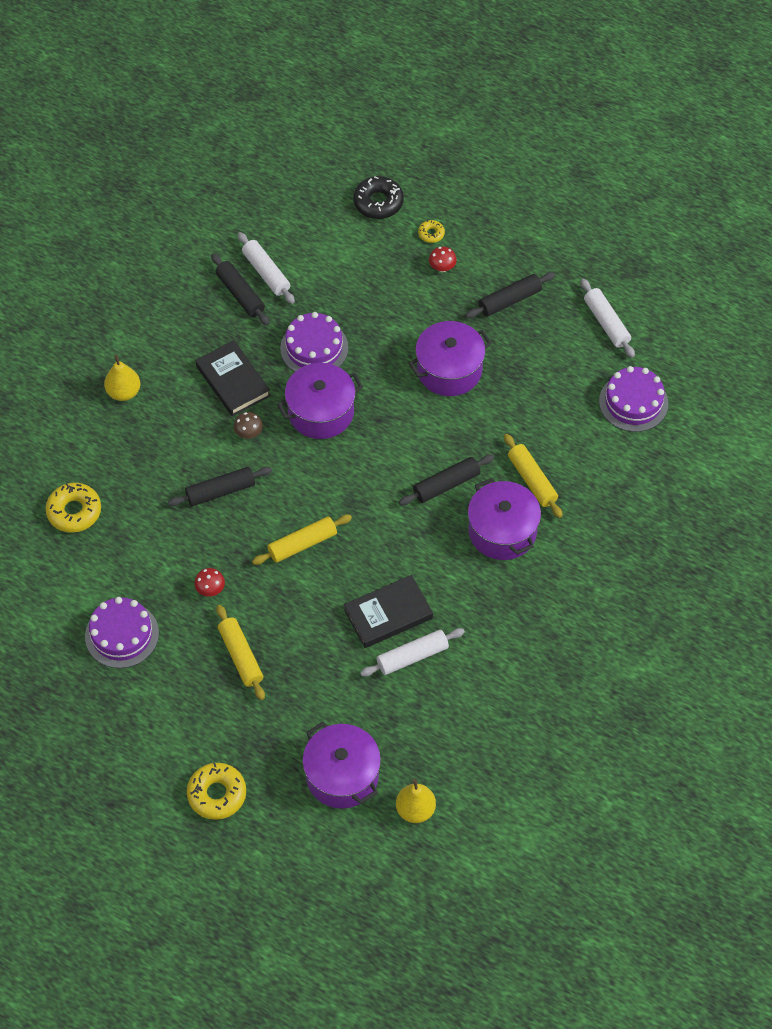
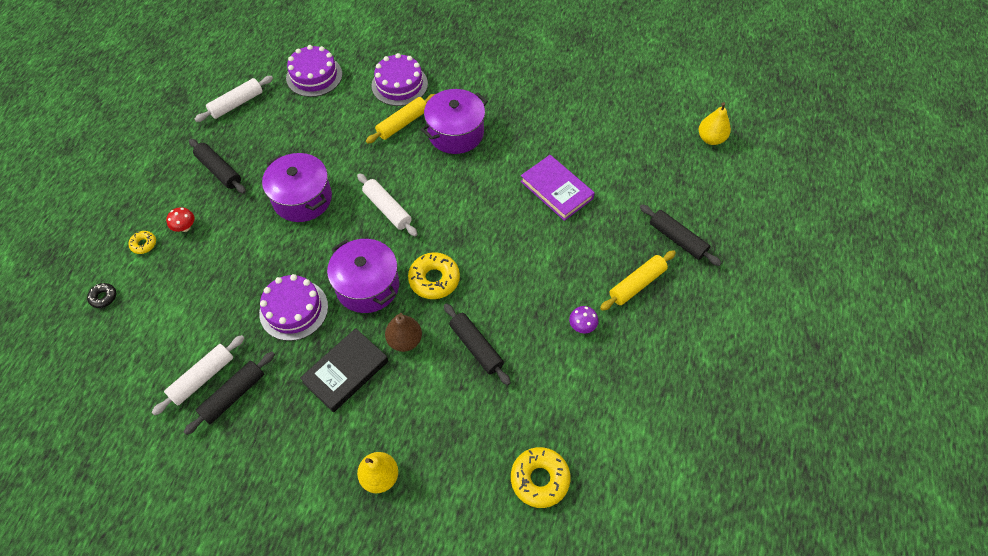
camera: 105 degrees left, 0 degrees up
purple cake [85,597,159,668] -> purple cake moved to [371,53,428,106]
yellow donut [187,763,246,820] -> yellow donut moved to [408,252,460,299]
red mushroom [194,568,225,596] -> purple mushroom [569,306,598,333]
brown mushroom [234,412,263,439] -> brown pear [385,313,422,352]
yellow rolling pin [252,515,352,565] -> none
purple pot [302,722,381,809] -> none
black book [344,575,433,648] -> purple book [520,155,595,221]
black donut [353,176,404,219] -> black donut [87,283,116,308], size x0.52
white rolling pin [360,628,465,676] -> white rolling pin moved to [357,173,417,236]
black rolling pin [399,455,494,505] -> black rolling pin moved to [640,204,721,266]

